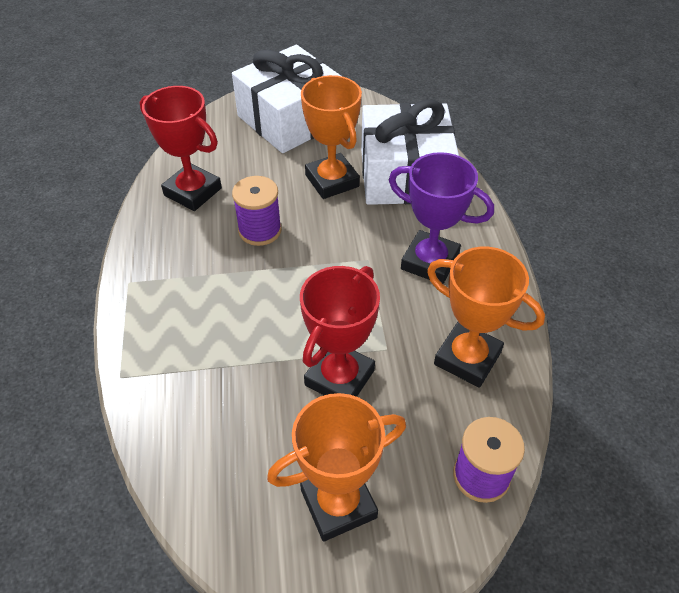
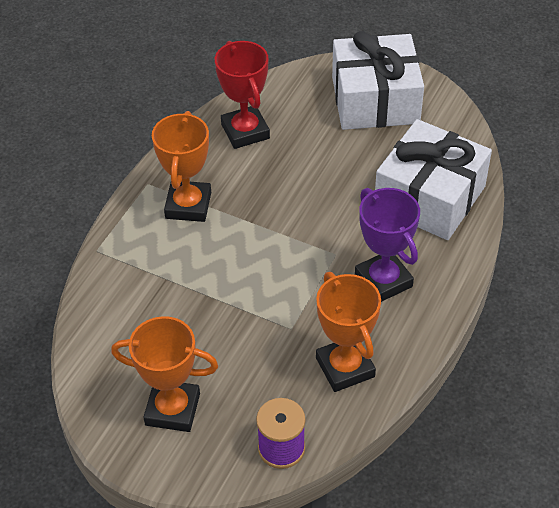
camera: 35 degrees right, 0 degrees up
purple spool [232,176,282,246] -> none
red trophy [300,266,380,397] -> none
orange trophy [301,75,362,199] -> orange trophy moved to [152,111,211,222]

